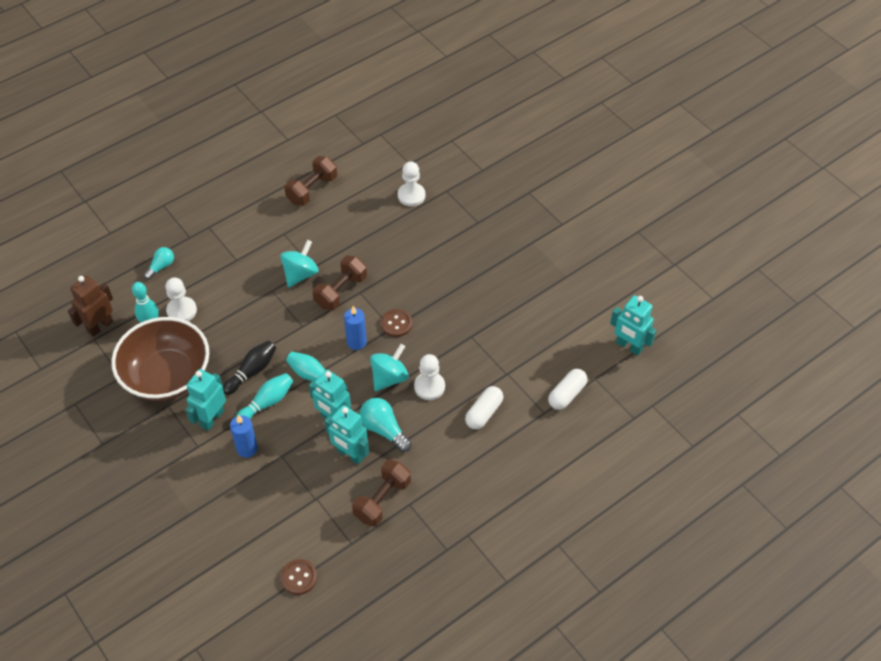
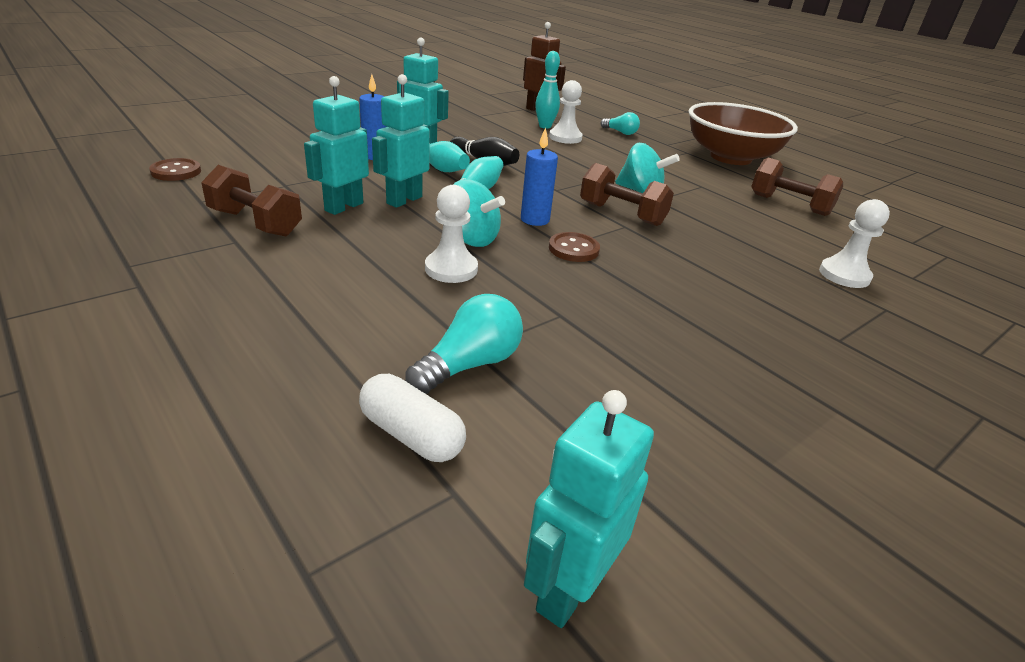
camera: 85 degrees right, 20 degrees down
brown bowl [111,317,209,401] -> brown bowl moved to [689,102,798,165]
turquoise light bulb [359,398,412,452] -> turquoise light bulb moved to [405,294,523,394]
white capsule [465,386,503,429] -> none

